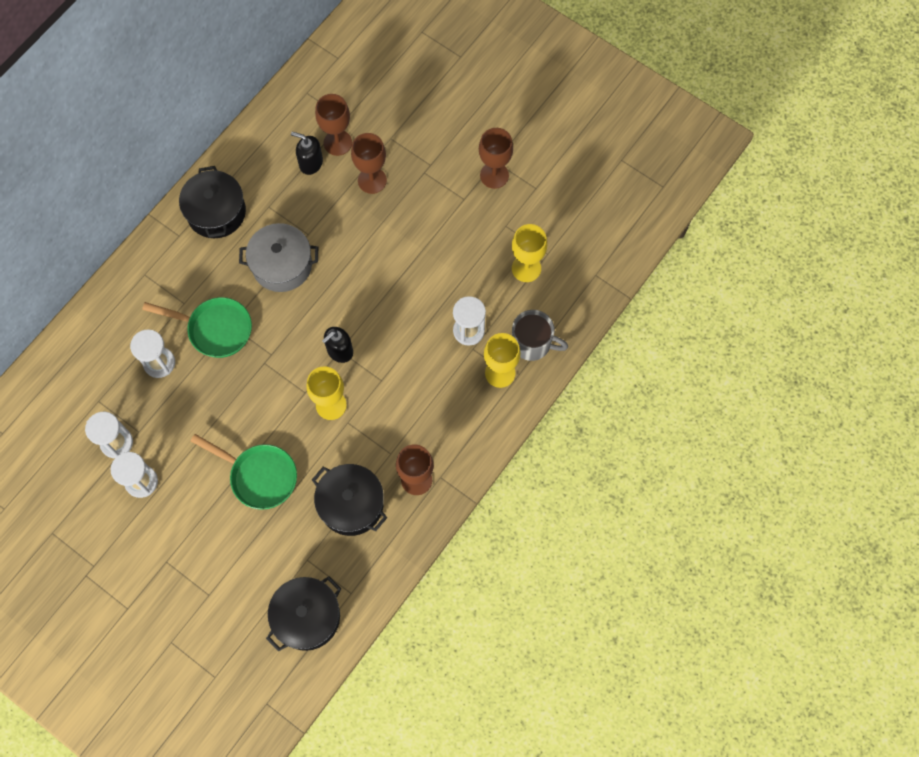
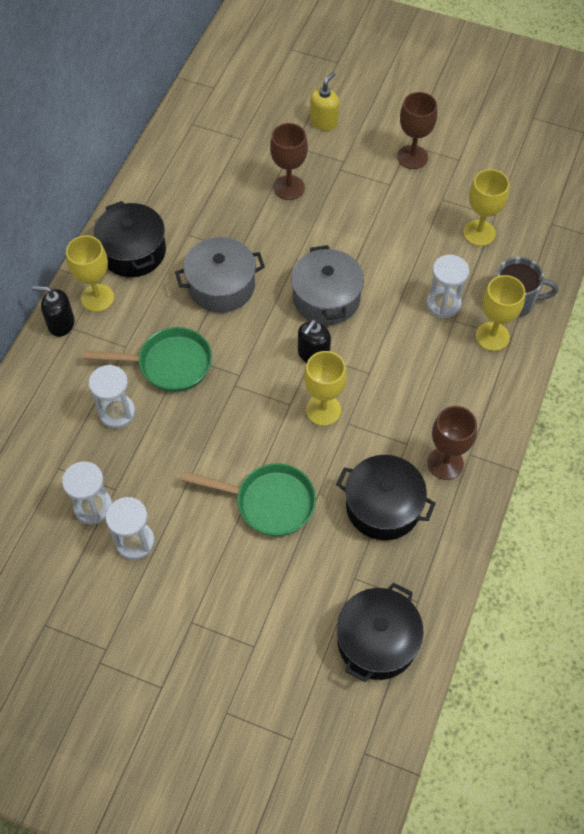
camera: 15 degrees left, 10 degrees down
black soap dispenser [291,132,323,175] -> black soap dispenser moved to [32,286,75,337]
brown goblet [315,94,352,156] -> none
none -> yellow goblet [66,236,114,312]
none -> grey pot [291,245,364,325]
none -> yellow soap dispenser [310,72,339,131]

